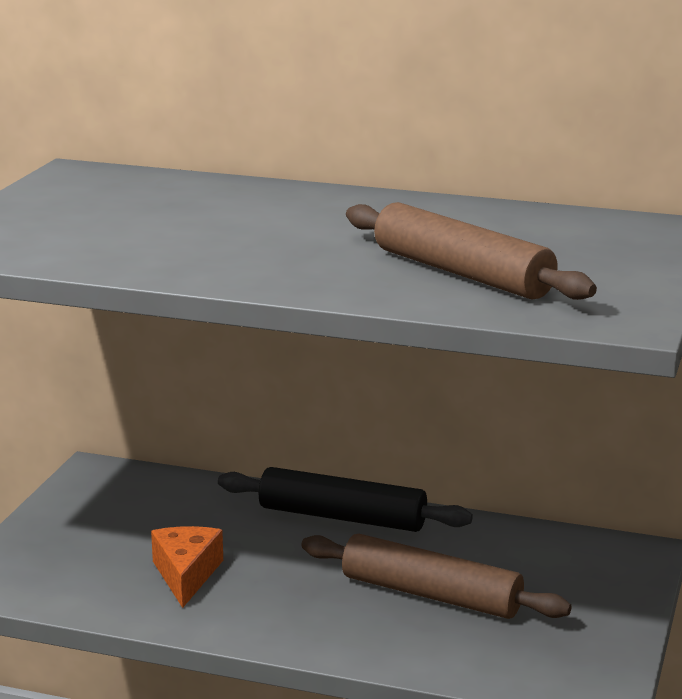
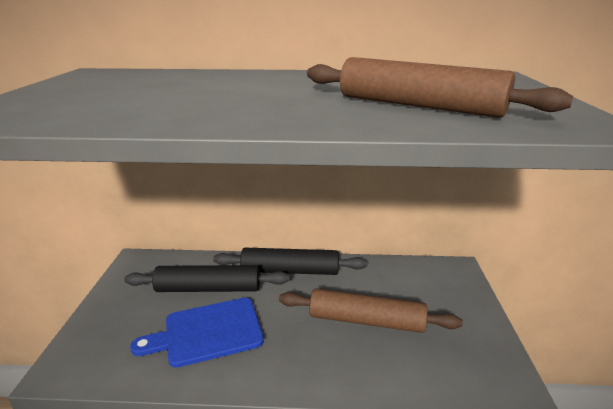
camera: 15 degrees left, 5 degrees up
orange cheese [151,526,223,608] -> blue cutting board [130,298,264,368]
none -> black rolling pin [124,265,289,292]

